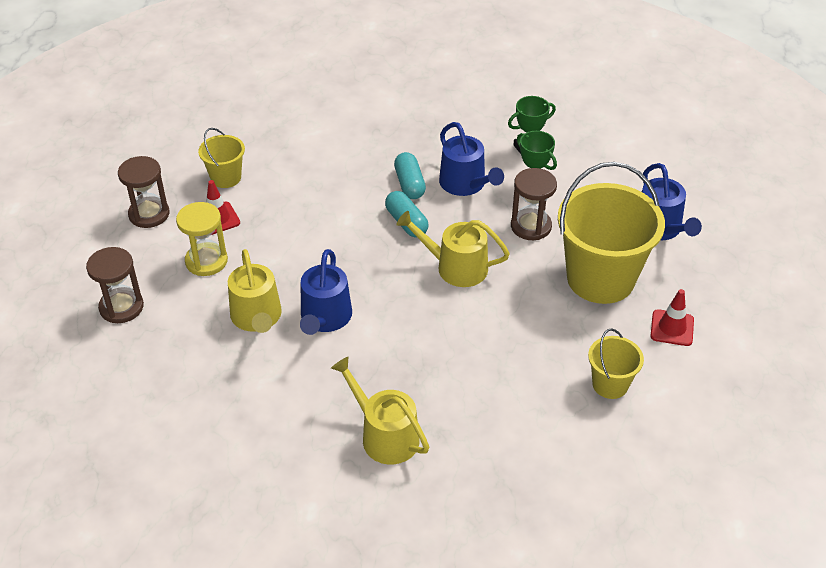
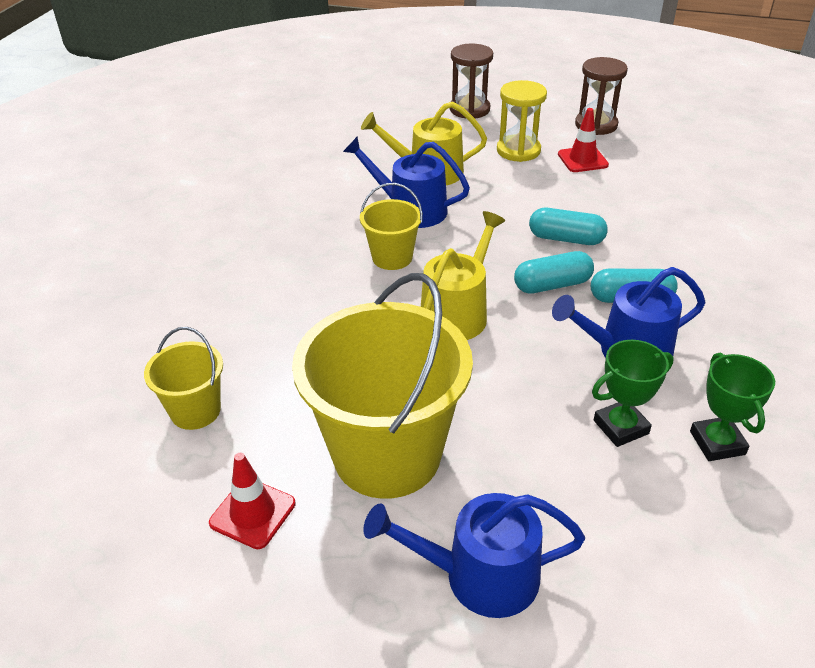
camera: 105 degrees right, 5 degrees down
yellow bucket [198,128,245,188] -> yellow bucket moved to [360,183,423,270]
yellow watering can [331,357,429,464] -> none
brown hourglass [511,168,557,240] -> none
none -> turquoise capsule [529,208,608,245]

